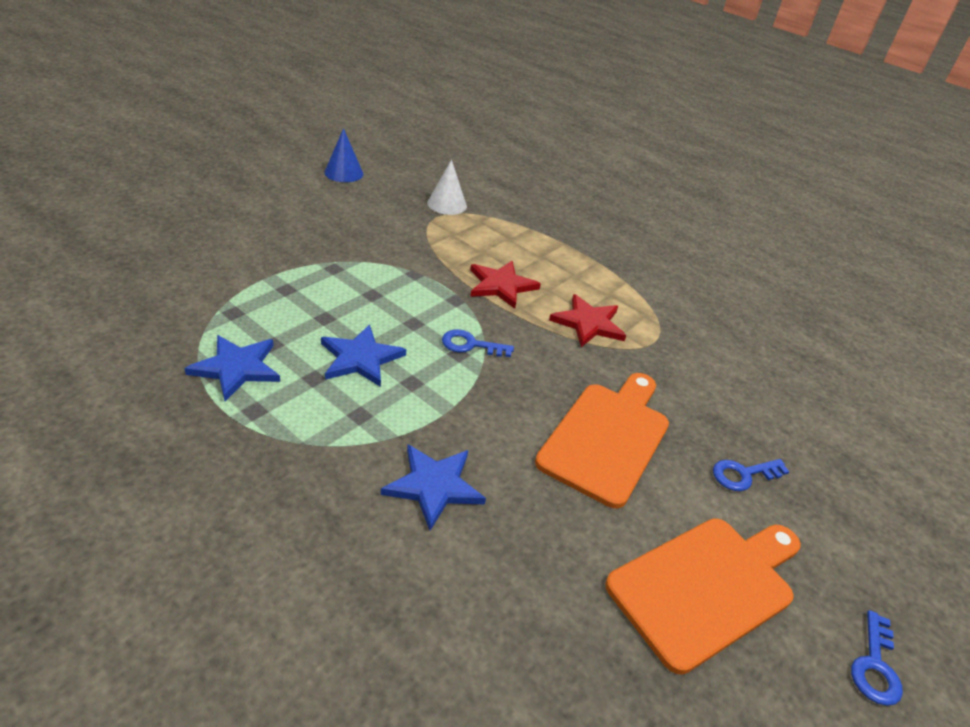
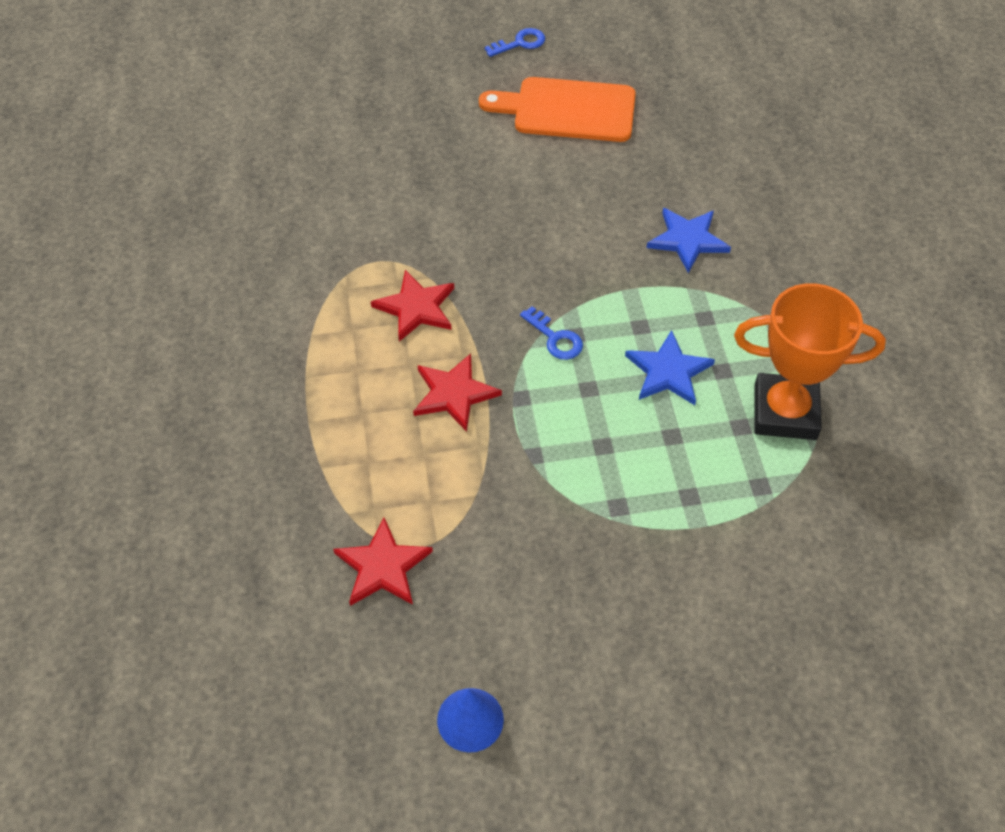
camera: 135 degrees left, 15 degrees up
blue star [184,335,280,401] -> orange trophy [734,283,886,440]
white cone [427,160,467,215] -> red star [333,518,433,606]
orange cutting board [535,373,669,508] -> none
blue key [713,459,790,491] -> none

